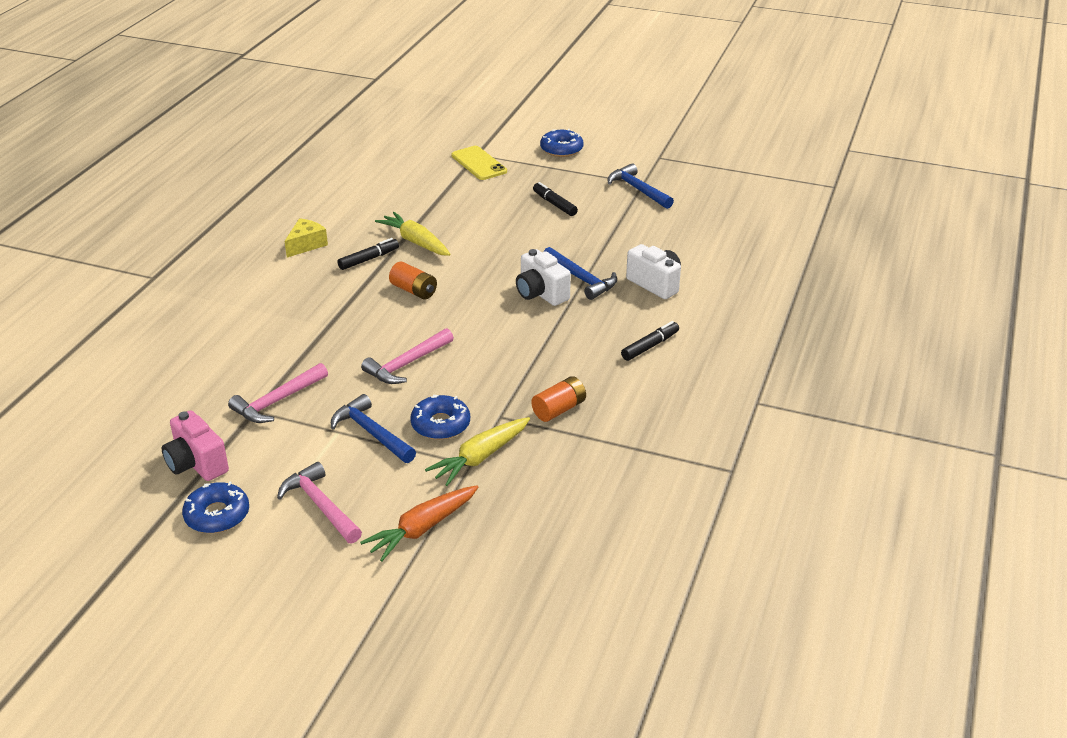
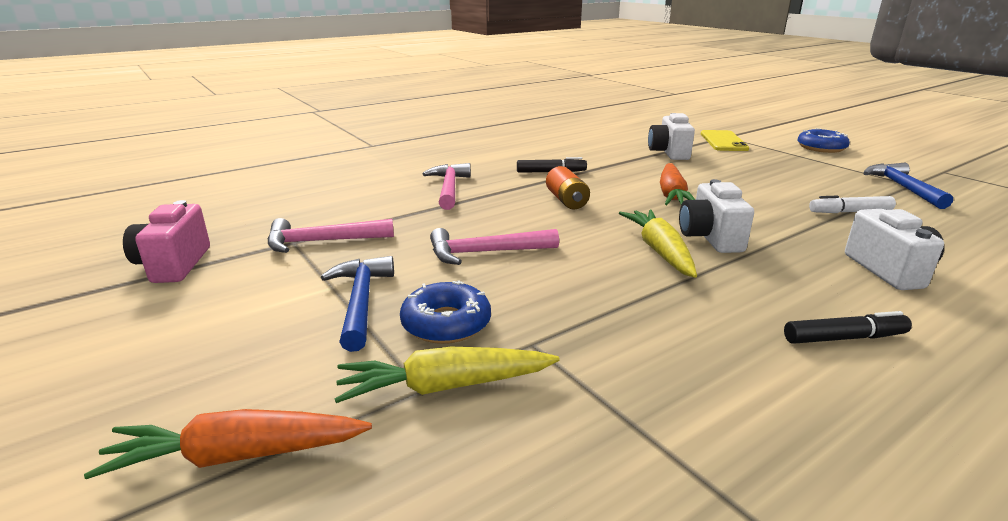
camera: 35 degrees right, 10 degrees down
blue donut [182,482,249,533] -> none
pink hammer [277,462,362,543] -> pink hammer moved to [423,163,471,210]
yellow cheese [285,218,328,258] -> none
yellow carrot [375,212,450,256] -> yellow carrot moved to [619,210,697,278]
orange battery [531,376,586,422] -> none
black marker [533,182,578,216] -> none
blue hammer [543,247,617,300] -> none
none -> white camera [648,113,695,160]
none -> orange carrot [660,163,695,205]
none -> white marker [809,196,896,213]

